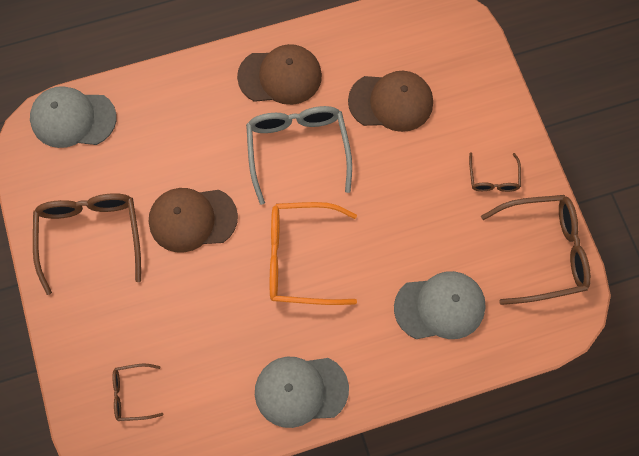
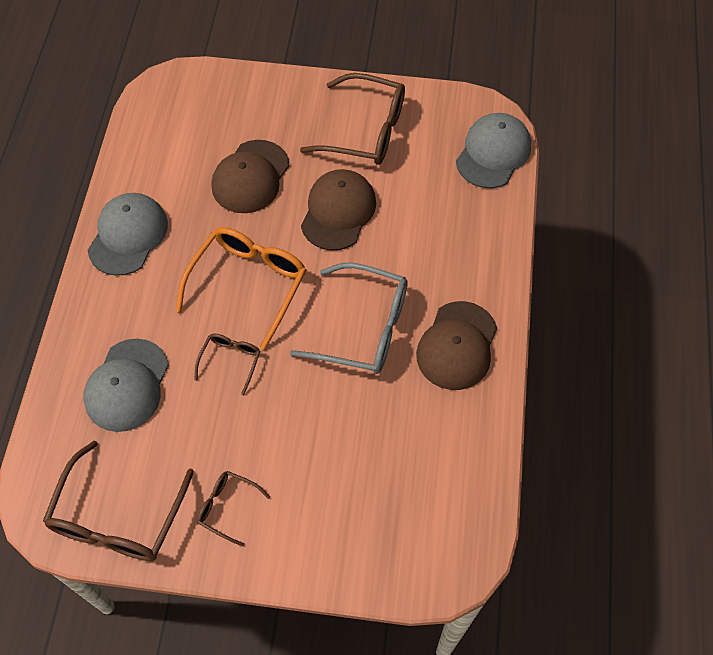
camera: 115 degrees right, 10 degrees down
brown glasses [112,364,163,421] -> brown glasses moved to [194,333,260,395]
brown cap [348,71,433,132] -> brown cap moved to [212,140,290,213]

